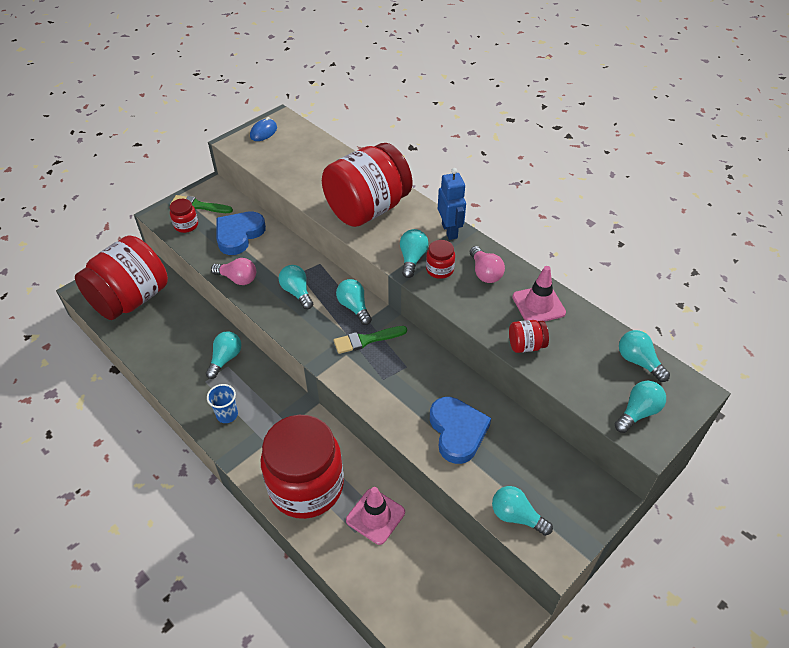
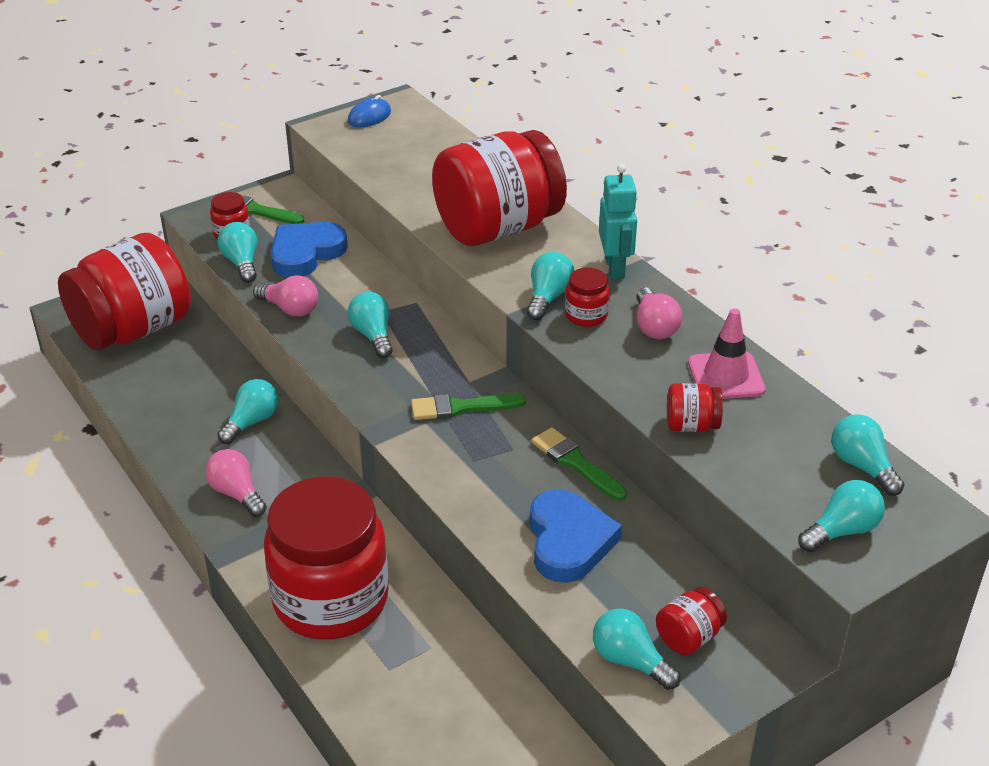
camera: 10 degrees right, 10 degrees down
blue cup [207,384,238,423] -> pink light bulb [205,449,267,517]
turquoise light bulb [336,279,372,325] -> turquoise light bulb moved to [218,222,257,283]
pink traffic cone [346,487,405,545] -> none
blue robot [438,168,466,240] -> turquoise robot [599,164,637,279]
none -> green brush [531,427,627,501]
none -> red jar [656,587,727,655]

